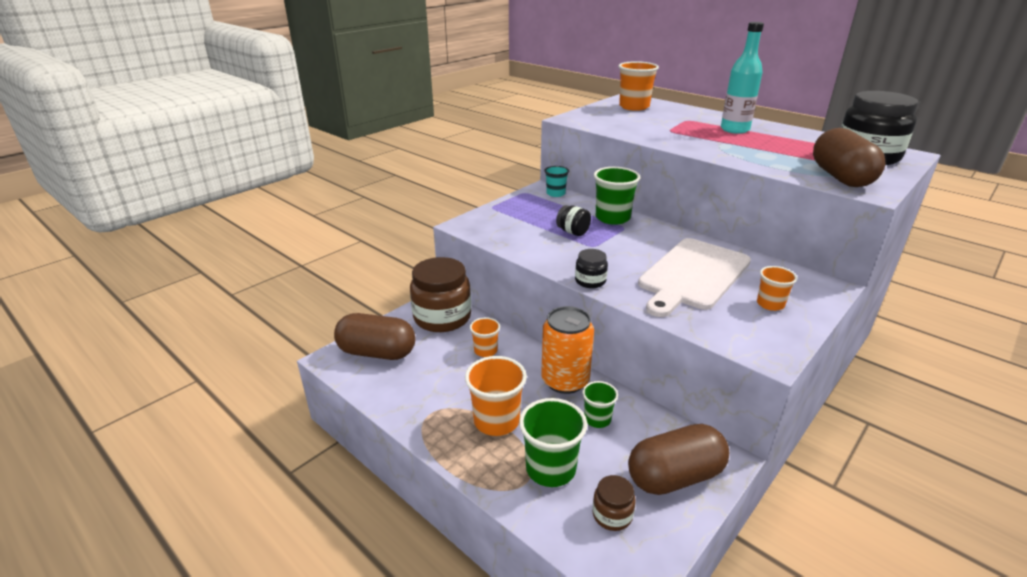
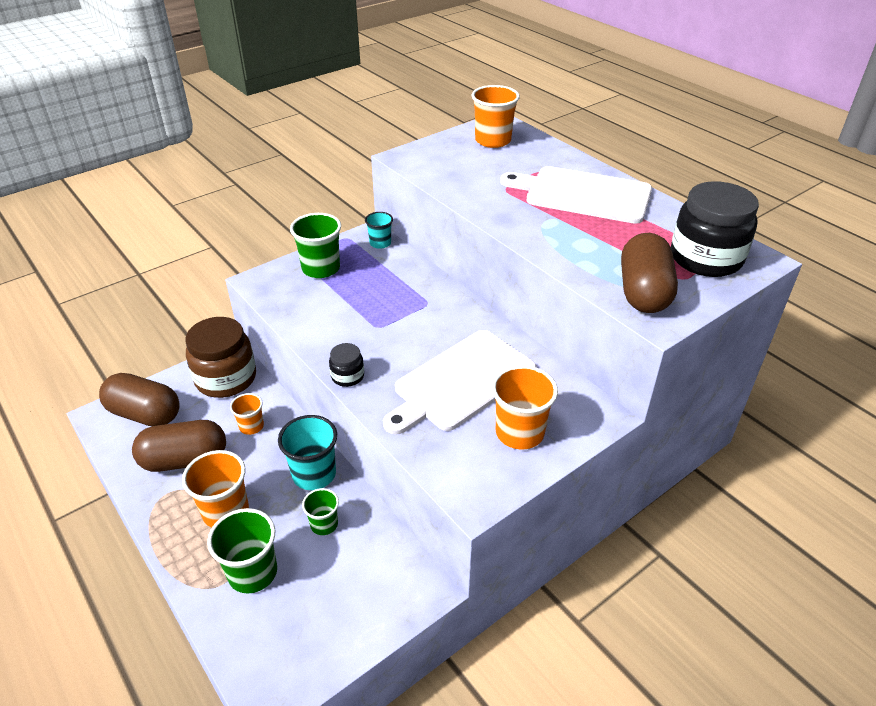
camera: 10 degrees right, 10 degrees up
orange can [541,306,594,394] -> turquoise cup [278,415,337,490]
black jar [556,205,591,236] -> none
brown jar [593,475,636,531] -> none
green cup [594,167,640,225] -> green cup moved to [290,213,341,278]
brown capsule [628,424,730,495] -> brown capsule moved to [132,420,226,472]
turquoise bottle [721,22,764,134] -> white cutting board [500,166,652,224]
orange cup [757,266,797,311] -> orange cup [492,365,558,450], size x1.69

